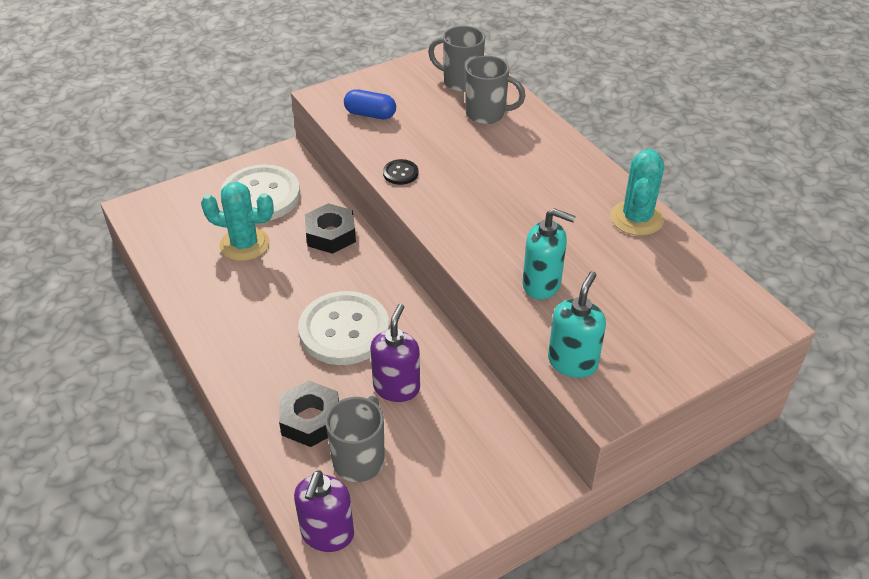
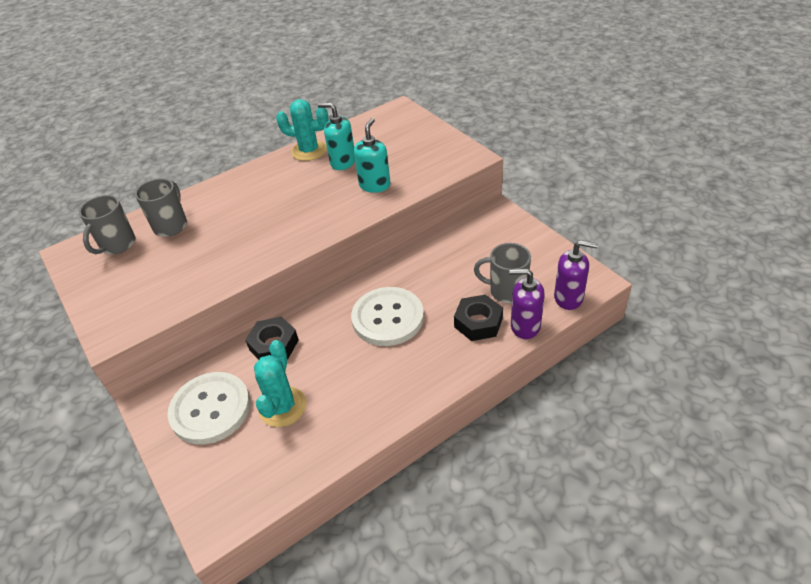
camera: 90 degrees left, 0 degrees up
blue capsule [344,89,396,119] -> none
purple soap dispenser [370,304,420,402] -> purple soap dispenser moved to [509,269,545,339]
black button [383,159,418,185] -> none
turquoise soap dispenser [548,271,606,378] -> turquoise soap dispenser moved to [318,103,355,170]

